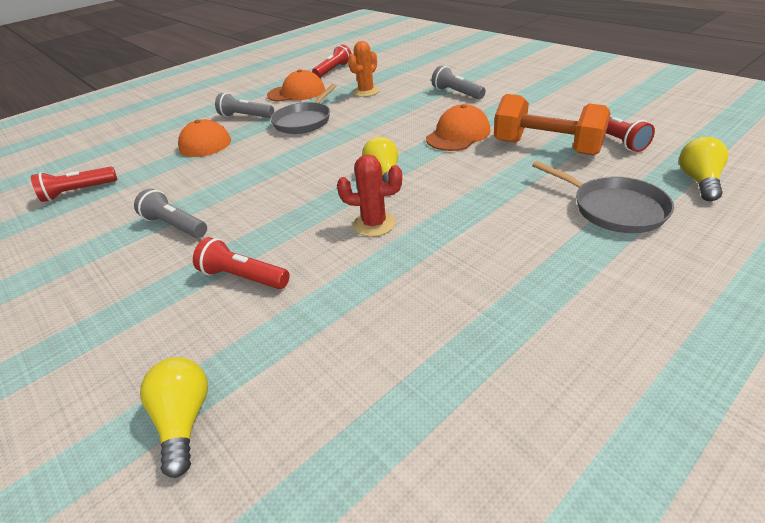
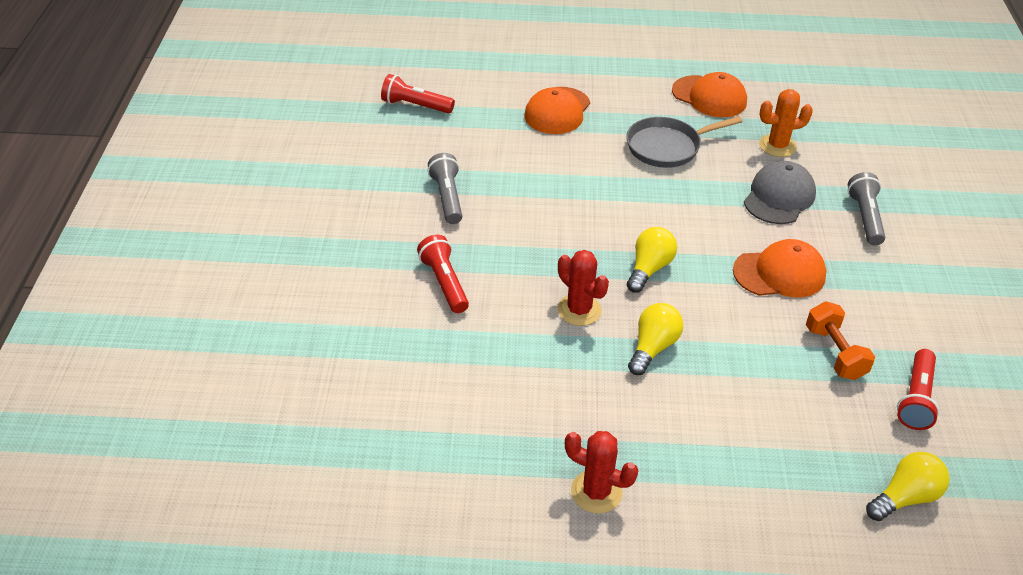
camera: 40 degrees right, 5 degrees up
yellow light bulb [140,357,208,478] -> yellow light bulb moved to [628,303,683,375]
grey flashlight [215,93,274,118] -> none
red flashlight [312,44,352,78] -> none
orange dumbbell [494,94,611,155] -> orange dumbbell [806,301,875,380], size x0.62
grey pan [532,161,674,233] -> none
none -> red cactus [565,431,638,514]
none -> grey cap [744,161,816,224]

